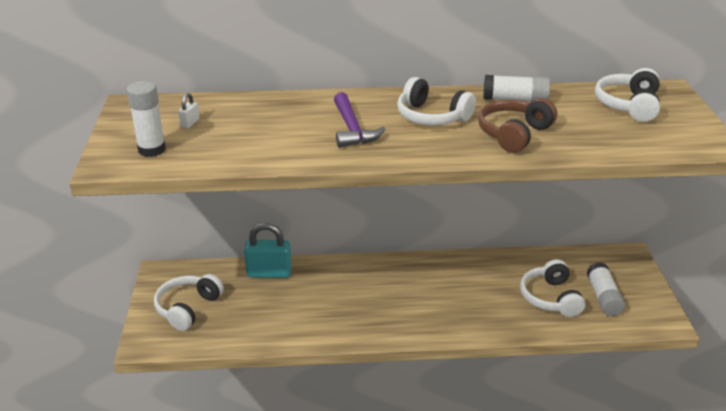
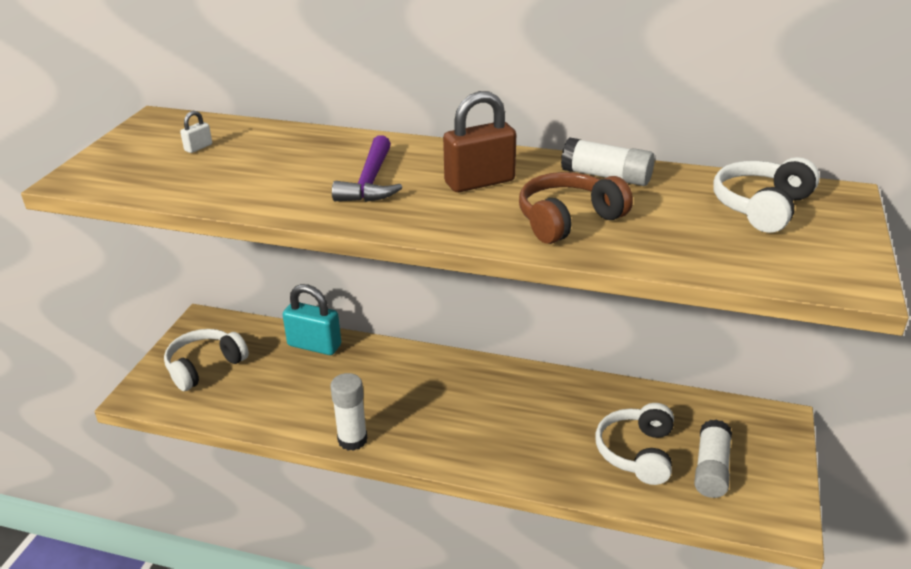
camera: 20 degrees right, 0 degrees up
white glue stick [126,81,166,157] -> white glue stick moved to [330,373,367,451]
white headphones [397,77,476,125] -> brown padlock [443,91,516,192]

